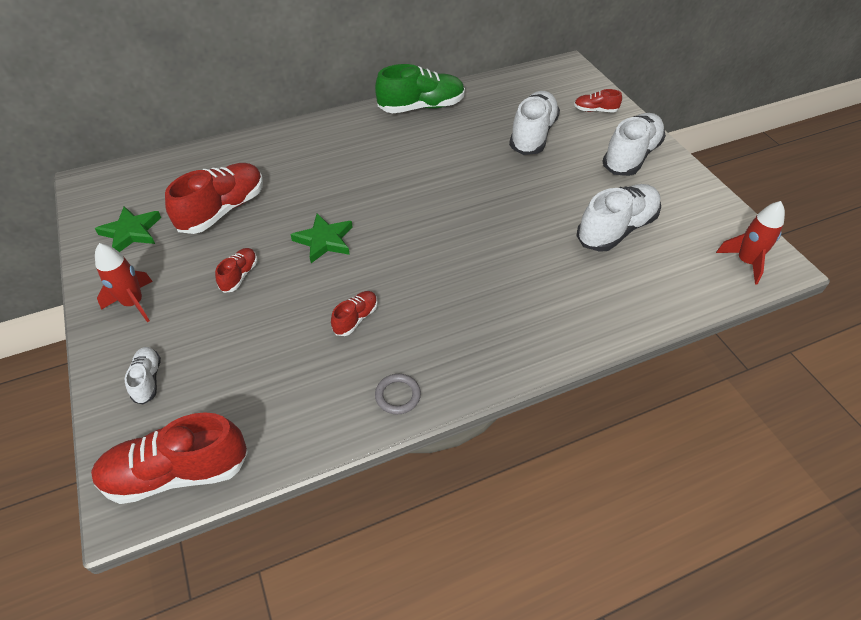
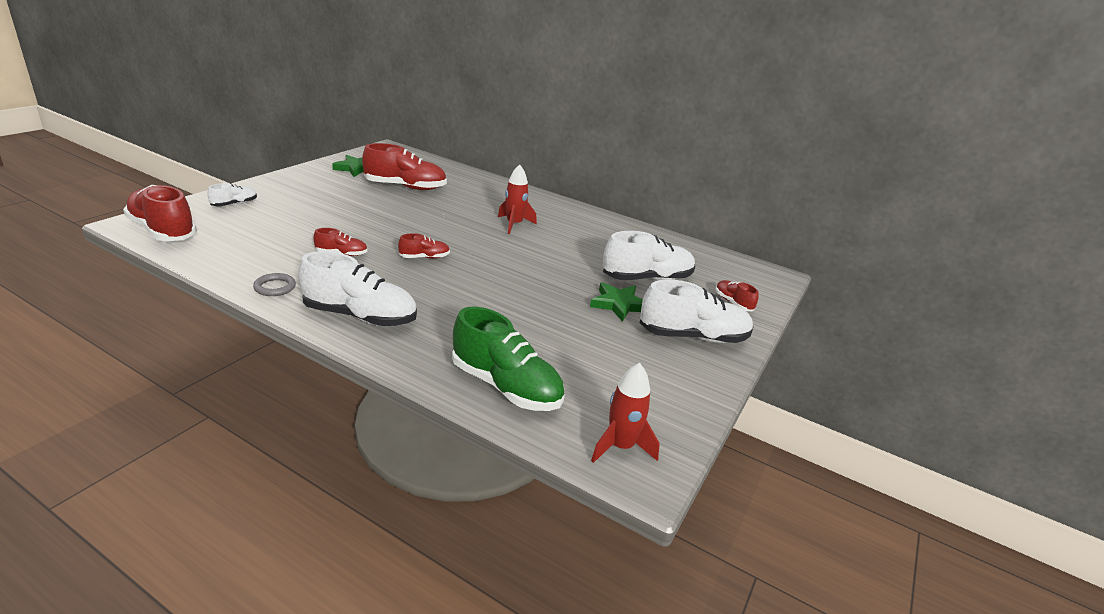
camera: 50 degrees right, 20 degrees down
red rocket [95,243,153,322] -> red rocket moved to [498,164,537,234]
red shoe [215,248,257,293] -> red shoe moved to [398,233,450,259]
green star [290,214,353,263] -> green star moved to [590,282,643,322]
green shoe [375,64,465,113] -> green shoe moved to [452,306,565,411]
white shoe [577,184,661,252] -> white shoe moved to [298,251,417,326]

